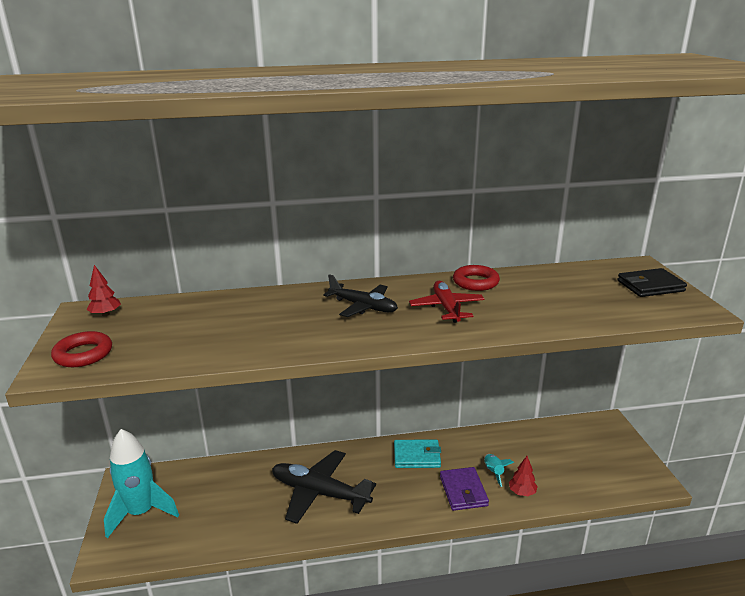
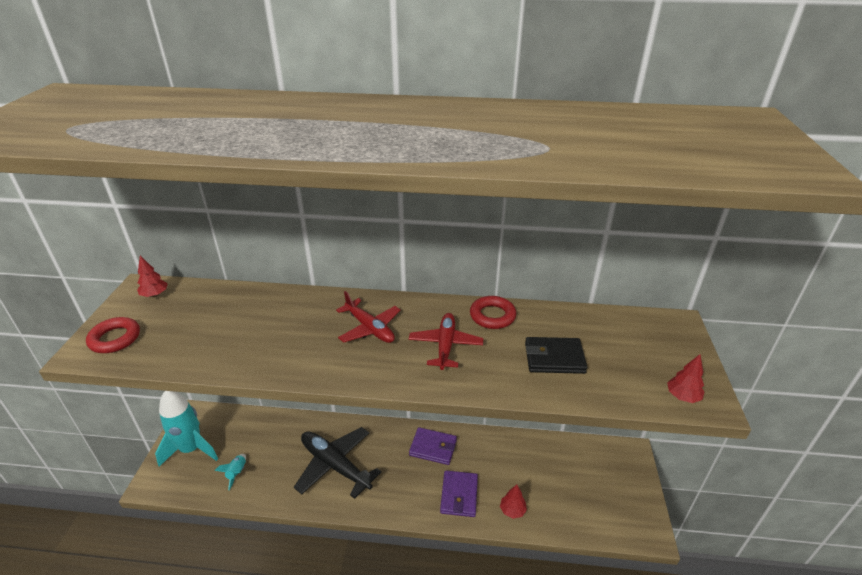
camera: 15 degrees right, 10 degrees up
black plane [323,274,398,317] -> red plane [336,291,401,343]
turquoise wallet [394,440,441,468] -> purple wallet [409,427,457,465]
turquoise rocket [484,454,514,487] -> turquoise rocket moved to [214,454,246,490]
black wallet [617,268,687,297] -> black wallet moved to [525,337,587,374]
none -> red tree [667,354,705,403]

